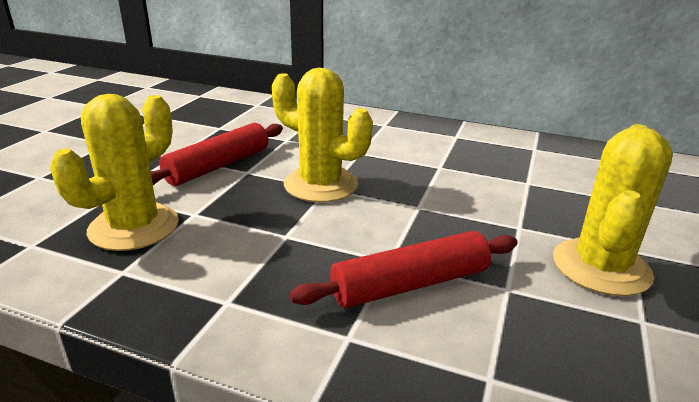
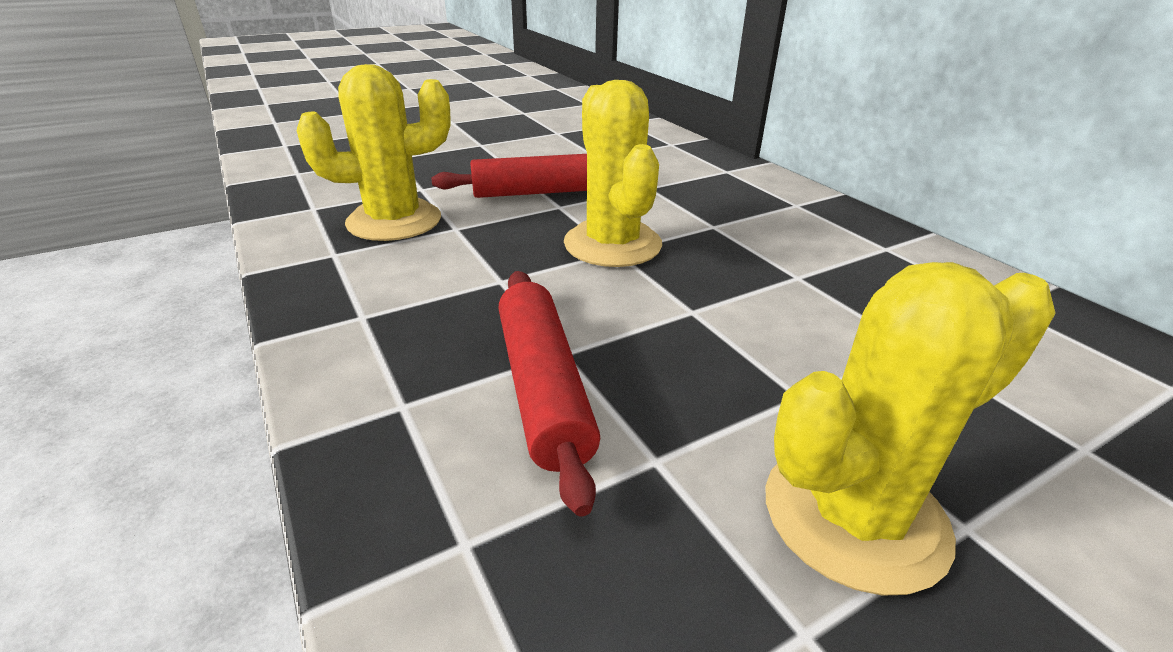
camera: 40 degrees right, 5 degrees up
red rolling pin [289,231,518,308] -> red rolling pin turned 60 degrees clockwise [498,271,600,516]

